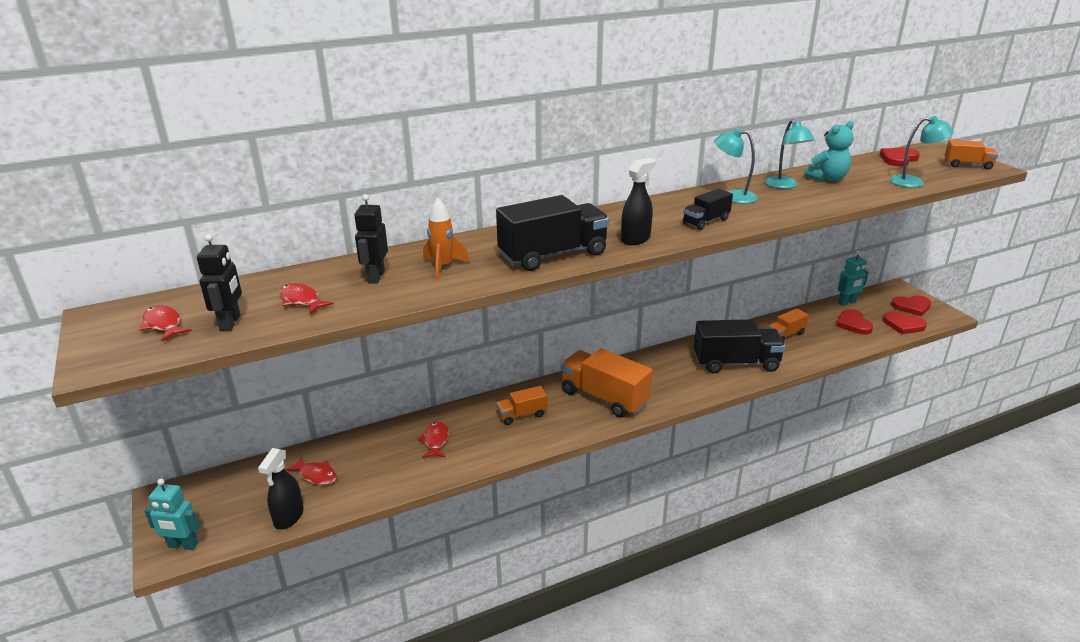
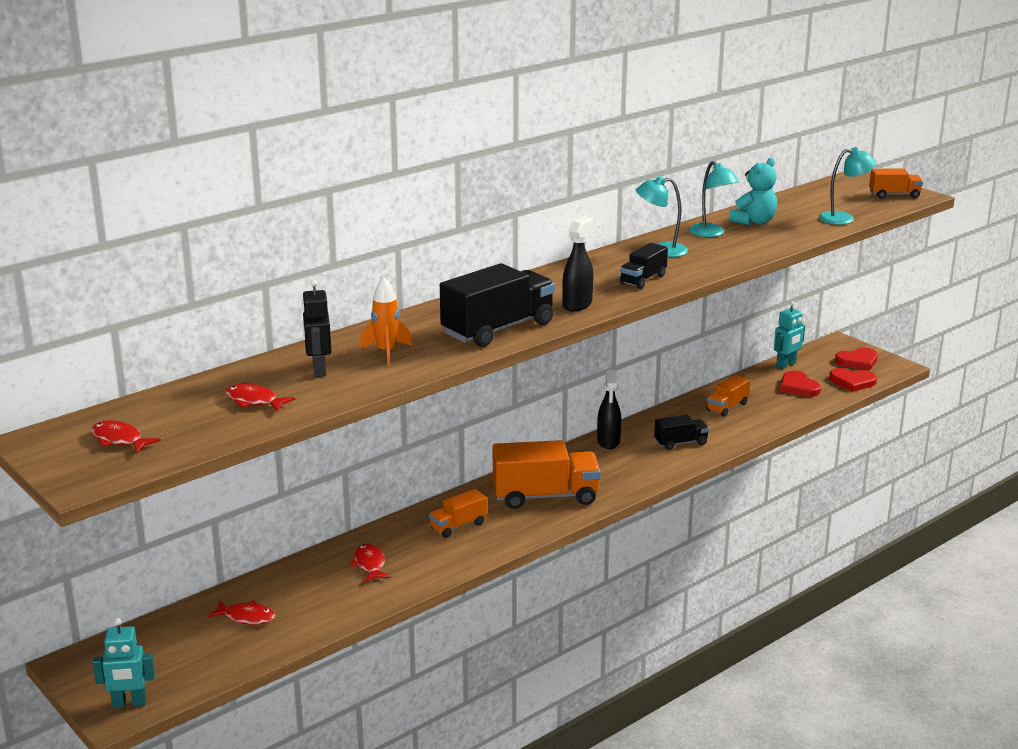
camera: 15 degrees left, 5 degrees down
black robot [197,234,242,331] -> none
black spray bottle [258,448,304,530] -> black spray bottle moved to [597,370,621,449]
orange truck [561,348,653,418] -> orange truck turned 150 degrees clockwise [493,440,601,509]
black truck [694,319,786,373] -> black truck [654,415,709,450], size x0.53
red heart [880,148,920,166] -> none

